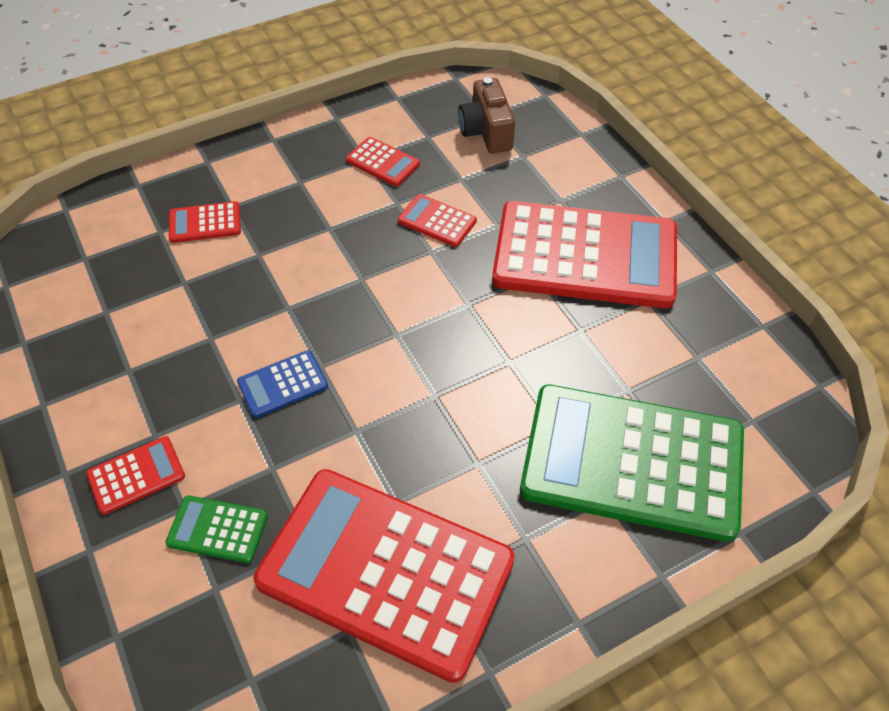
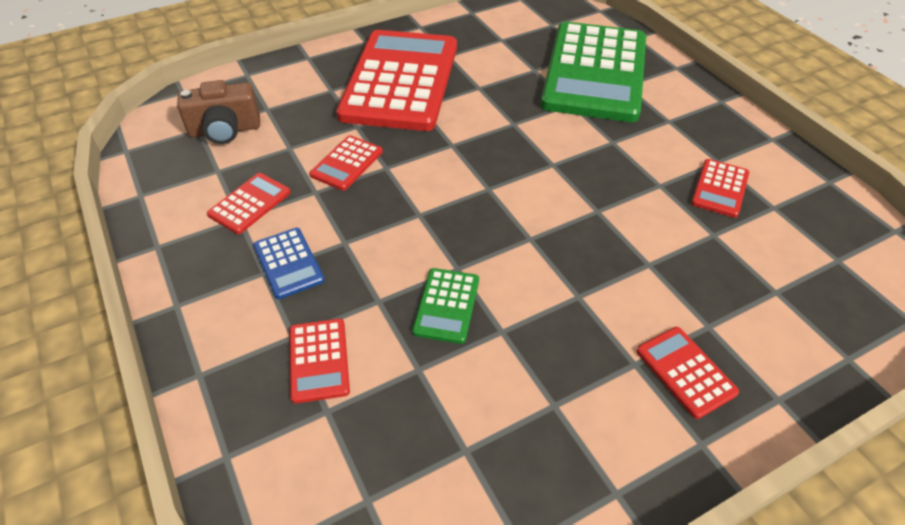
camera: 90 degrees left, 5 degrees down
green calculator [165,495,268,563] -> green calculator moved to [412,268,479,344]
blue calculator [237,350,328,418] -> blue calculator moved to [253,228,325,299]
red calculator [254,469,515,683] -> red calculator [691,159,749,218], size x0.41

